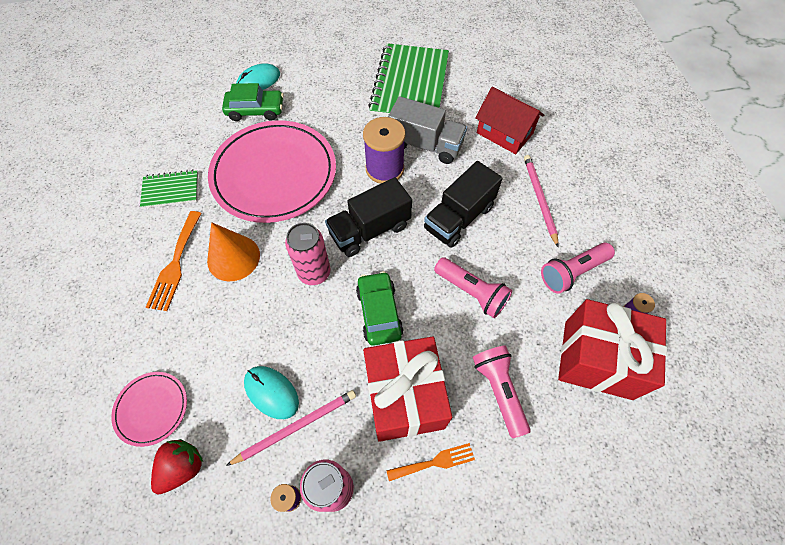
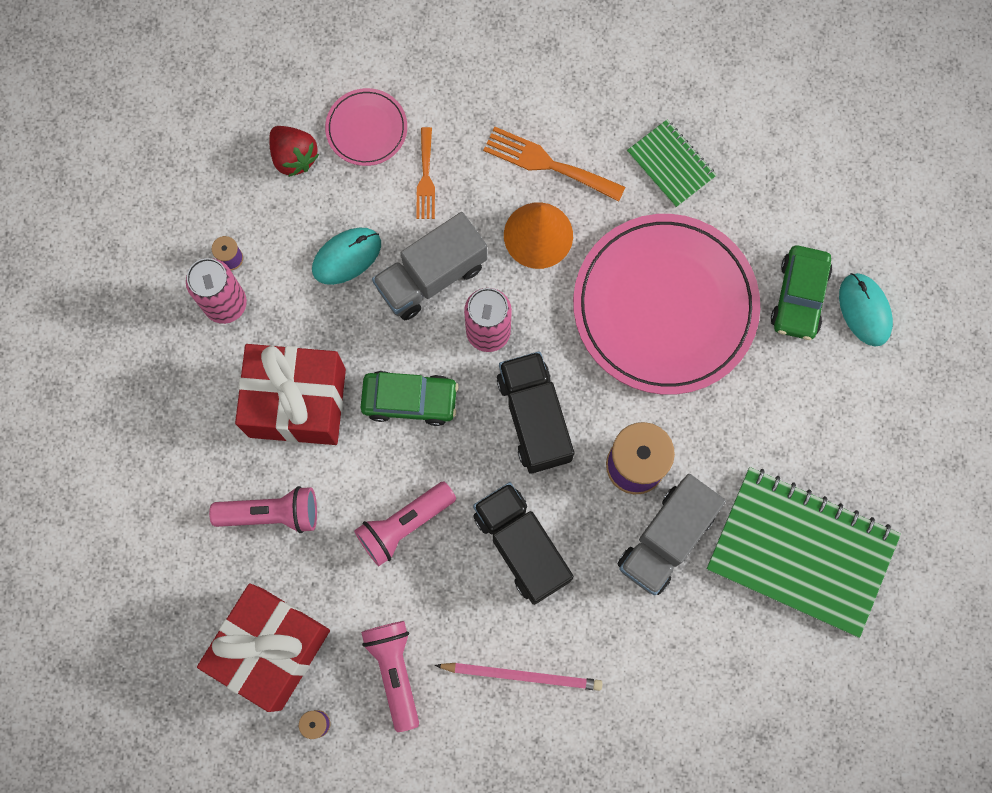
camera: 105 degrees right, 15 degrees up
green notebook [140,169,198,208] -> green notebook turned 45 degrees counterclockwise [627,120,717,208]
pink pencil [226,390,356,466] -> none
orange fork [386,443,475,481] -> orange fork moved to [416,127,435,219]
red house [475,87,544,154] -> none
none -> grey truck [372,212,487,320]

